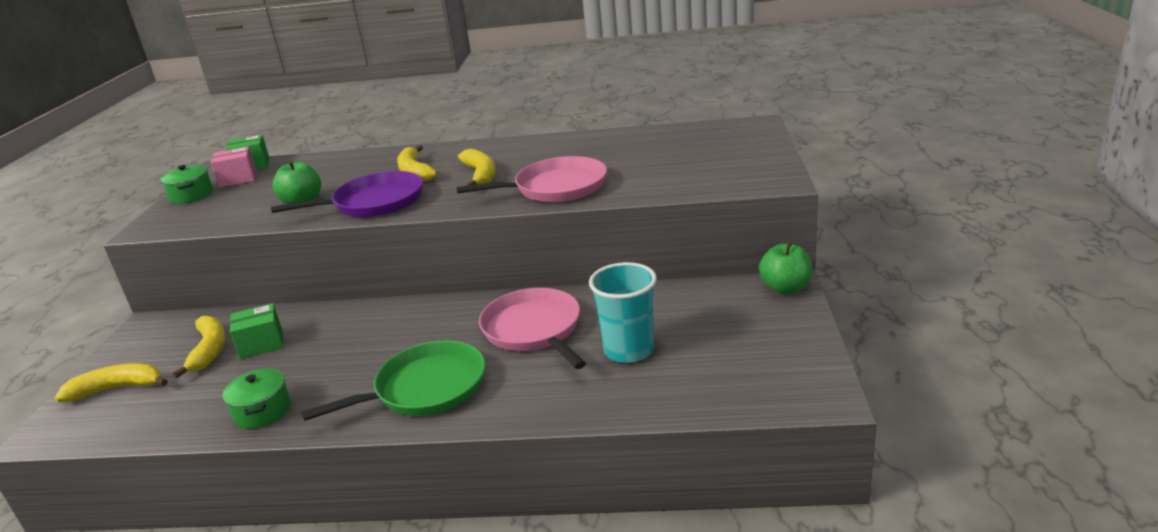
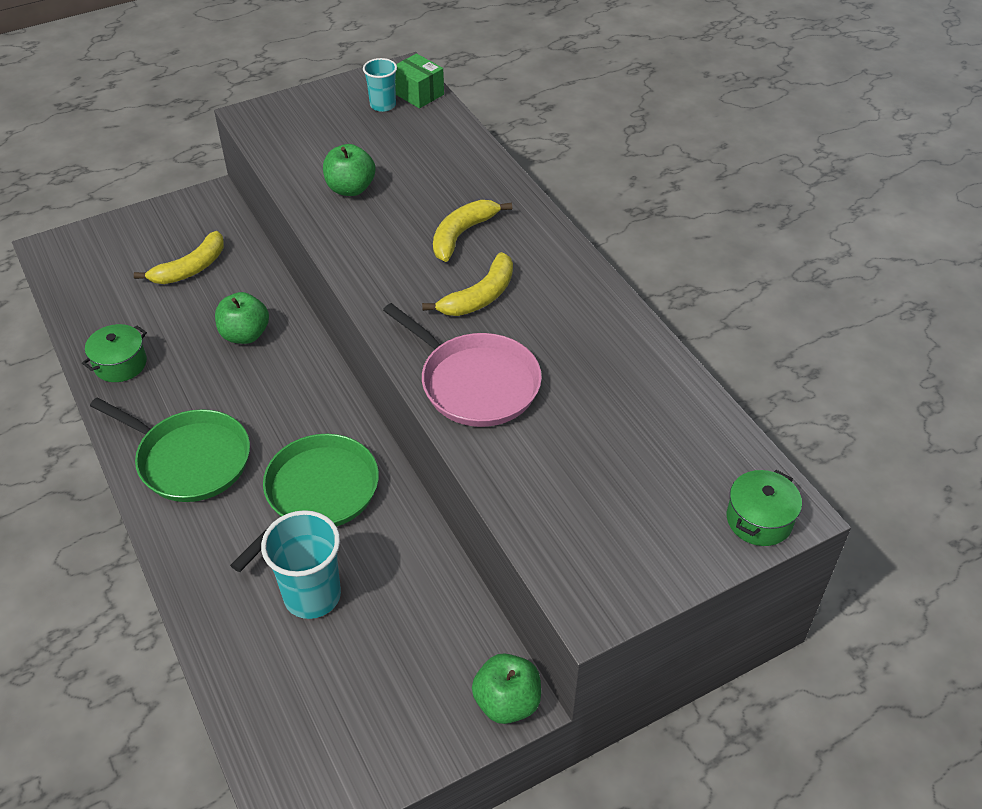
camera: 55 degrees right, 20 degrees up
yellow banana [55,364,168,402] -> none
green pot [160,165,213,204] -> green pot moved to [727,470,802,546]
pink box [211,146,257,188] -> turquoise cup [363,58,397,112]
green box [230,303,283,359] -> none
purple pan [271,171,423,217] -> none
pink pan [479,288,586,369] -> green pan [230,434,379,572]
none -> green apple [215,292,269,344]

